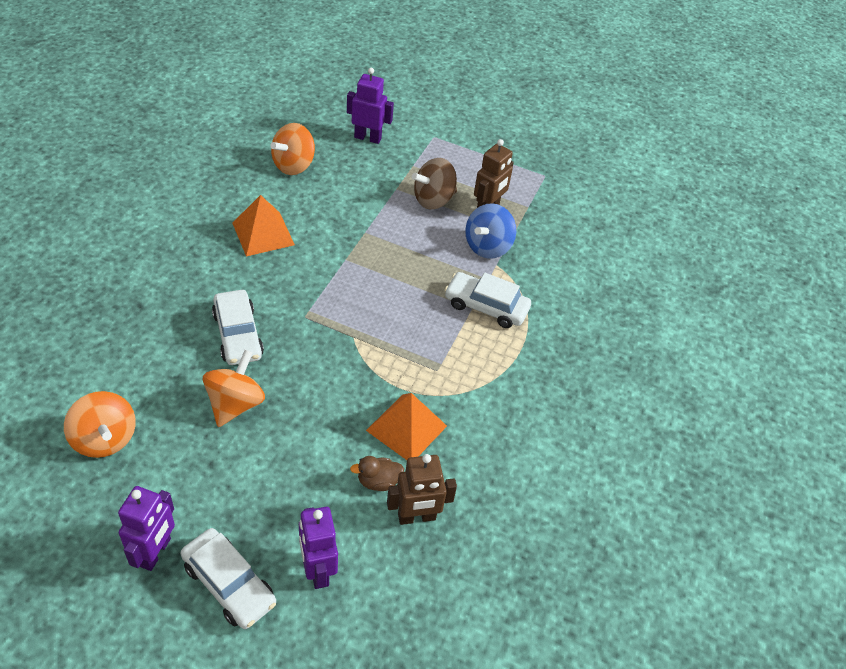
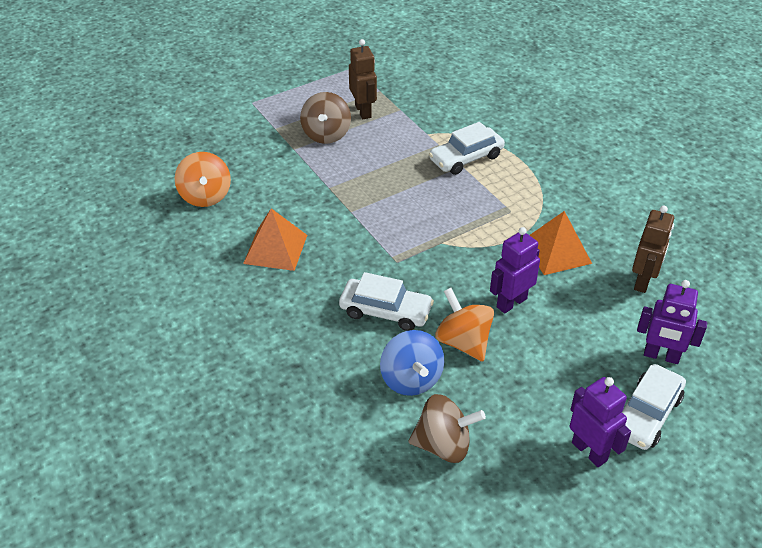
camera: 50 degrees left, 5 degrees down
orange spinning top [64,391,136,458] -> brown spinning top [409,394,486,463]
white car [180,528,276,629] -> white car turned 135 degrees clockwise [622,364,686,450]
purple robot [347,68,394,144] -> purple robot moved to [490,227,540,314]
brown duck [350,456,404,491] -> none
blue spinning top [465,203,516,259] -> blue spinning top moved to [380,330,444,396]

